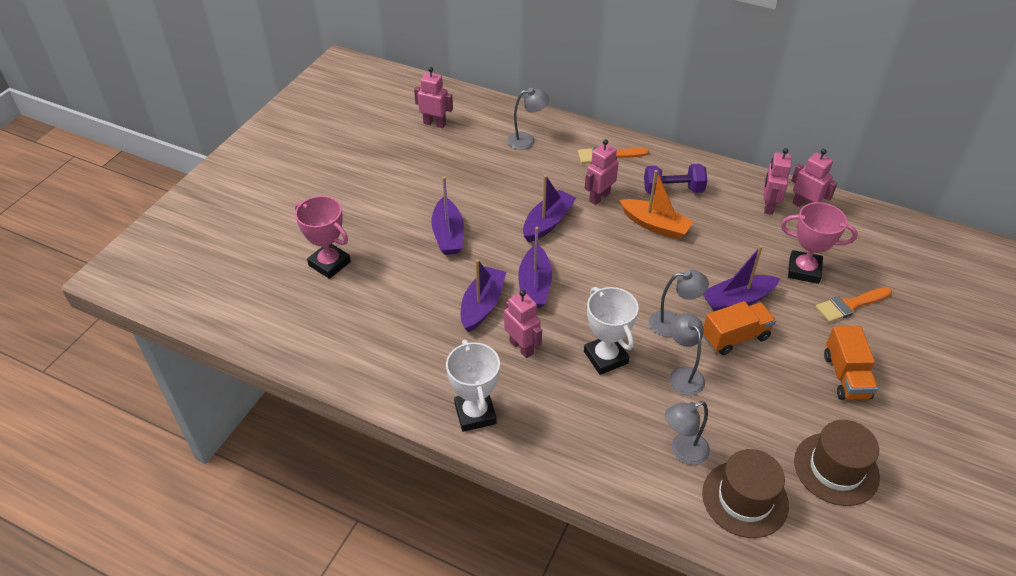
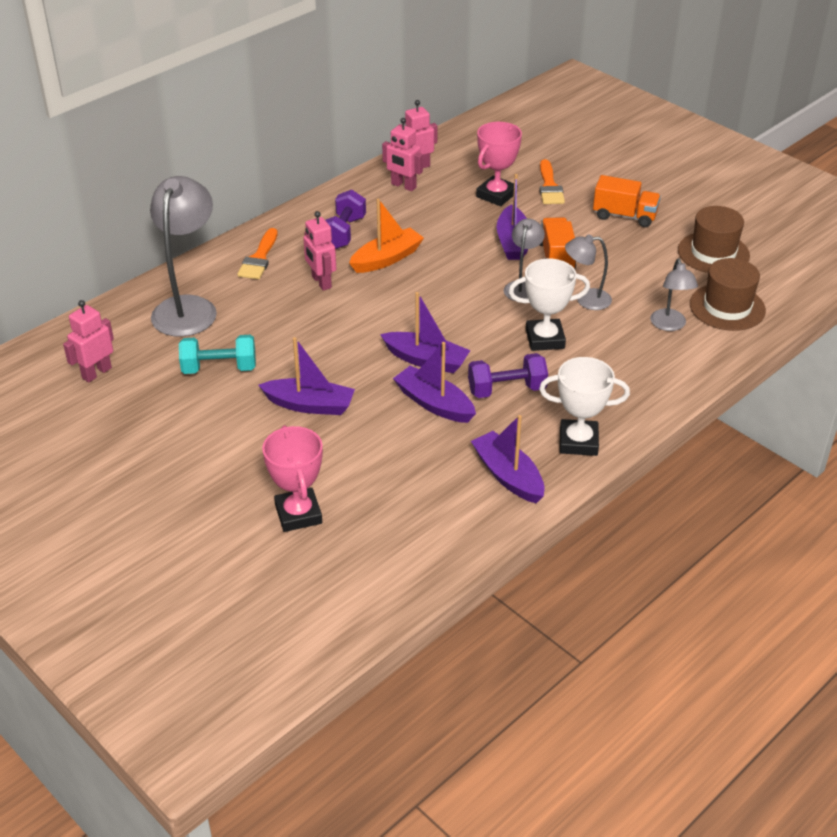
camera: 70 degrees left, 5 degrees down
pink trophy [295,196,351,279] -> pink trophy turned 75 degrees counterclockwise [262,425,323,532]
pink robot [504,290,542,358] -> purple dumbbell [468,353,548,398]
grey lamp [507,88,549,150] -> grey lamp [150,176,217,337], size x1.85
purple boat [523,175,576,242] -> purple boat moved to [471,415,545,503]
none -> turquoise dumbbell [179,335,256,374]

